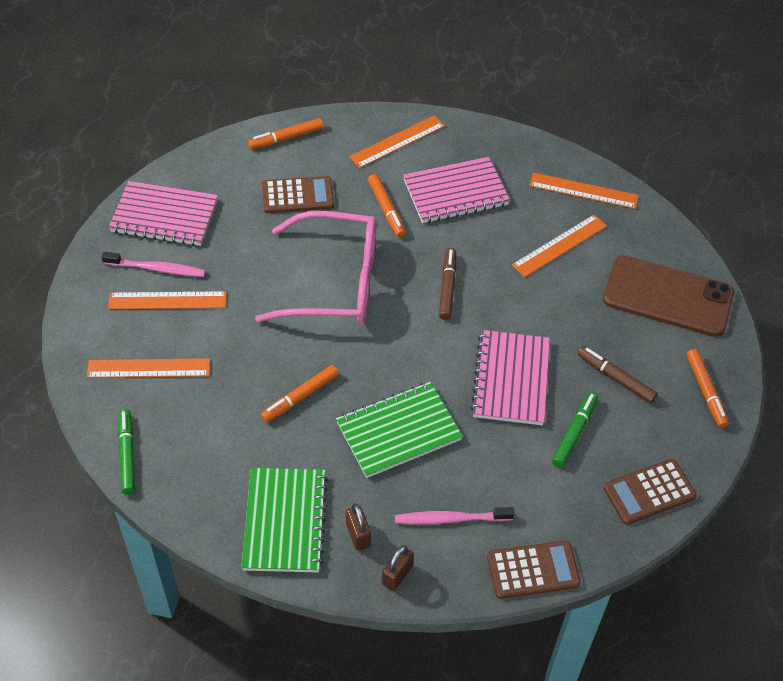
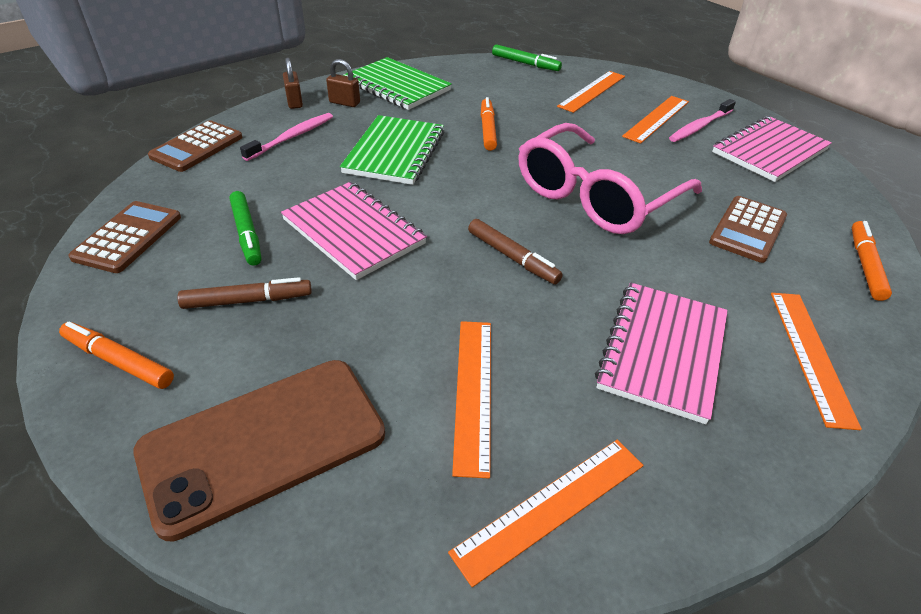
camera: 130 degrees right, 10 degrees down
orange marker [368,174,406,238] -> none

